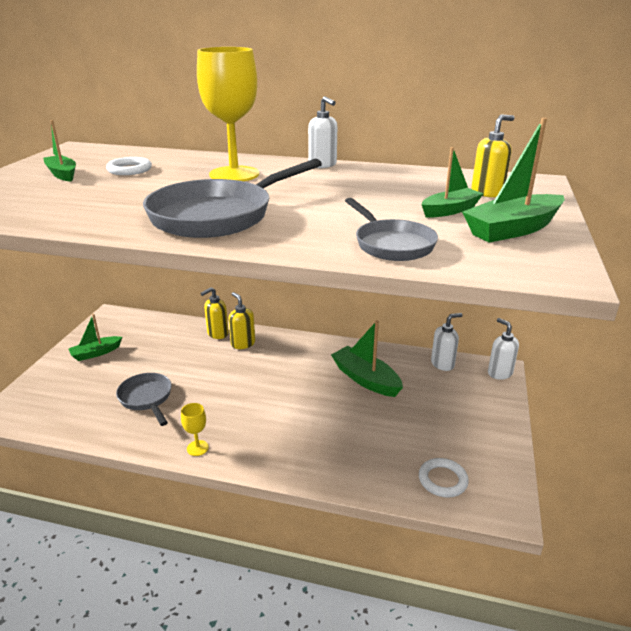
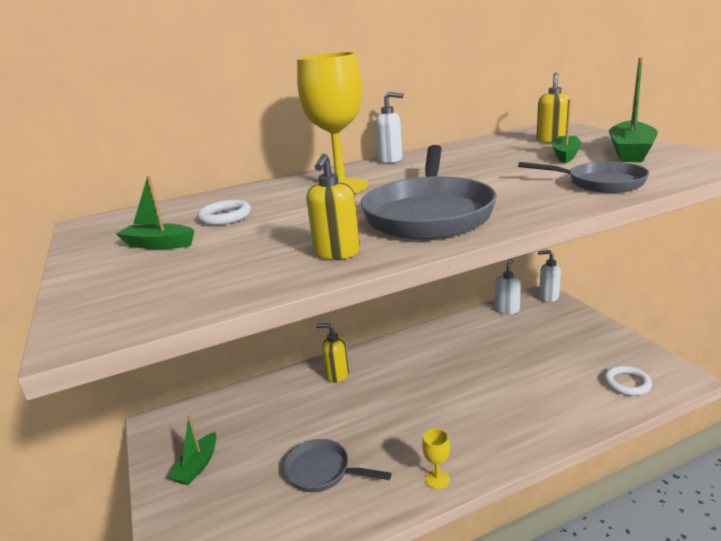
camera: 35 degrees left, 5 degrees down
yellow soap dispenser [201,287,229,339] -> yellow soap dispenser moved to [306,154,360,260]
green boat [331,320,403,397] -> none

